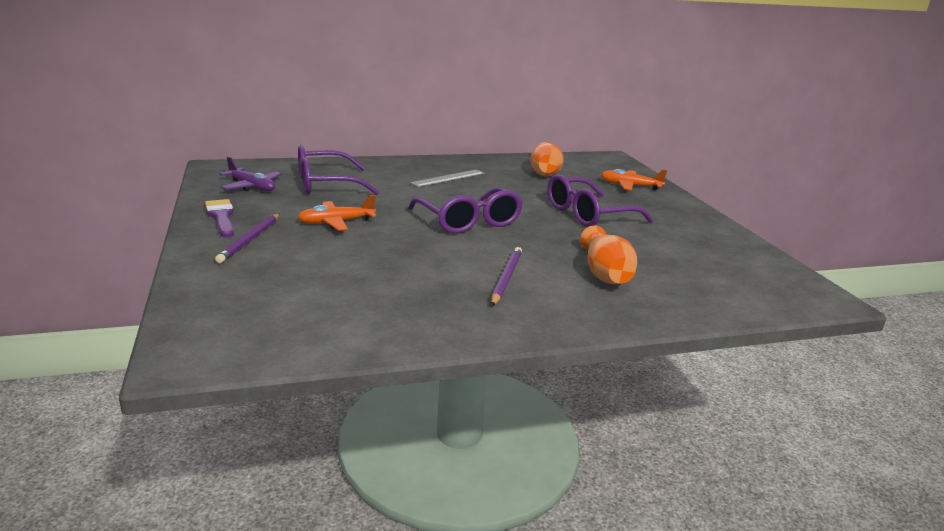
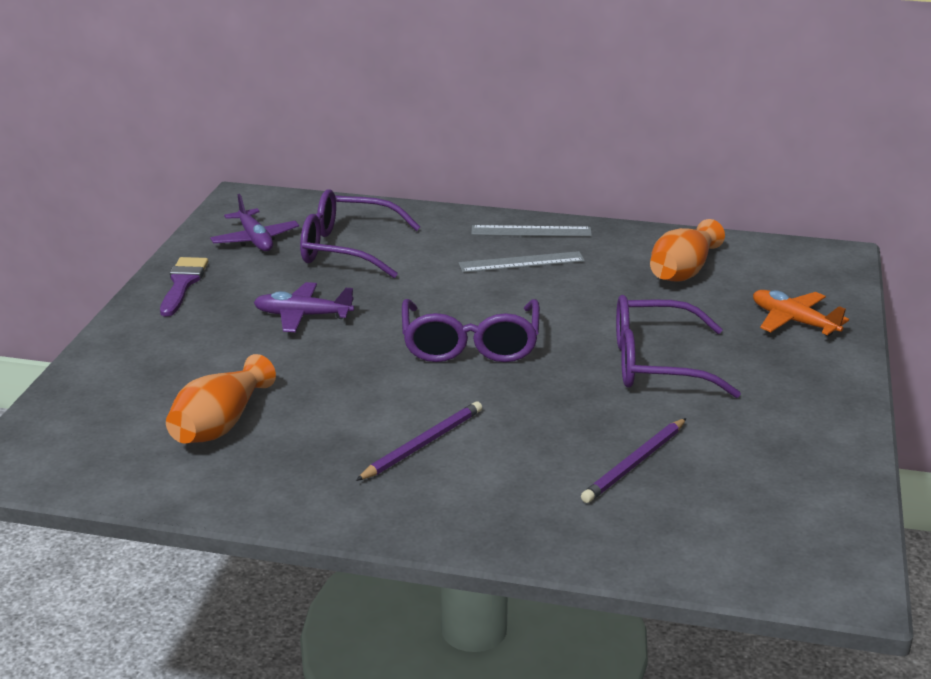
camera: 30 degrees right, 5 degrees up
purple pencil [215,214,280,263] -> purple pencil moved to [581,418,686,503]
orange plane [298,195,376,231] -> purple plane [253,282,354,332]
orange vase [580,225,637,284] -> orange vase moved to [166,354,276,443]
none -> grey ruler [471,225,592,237]

